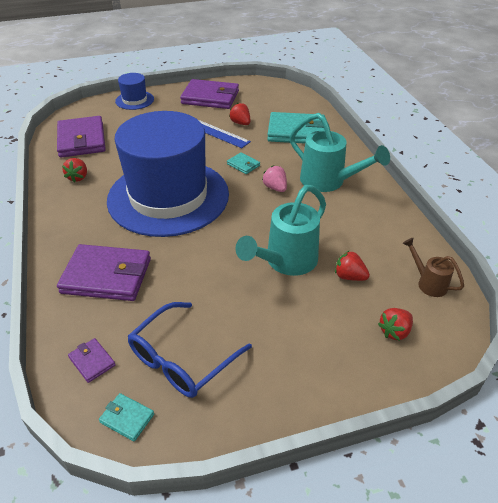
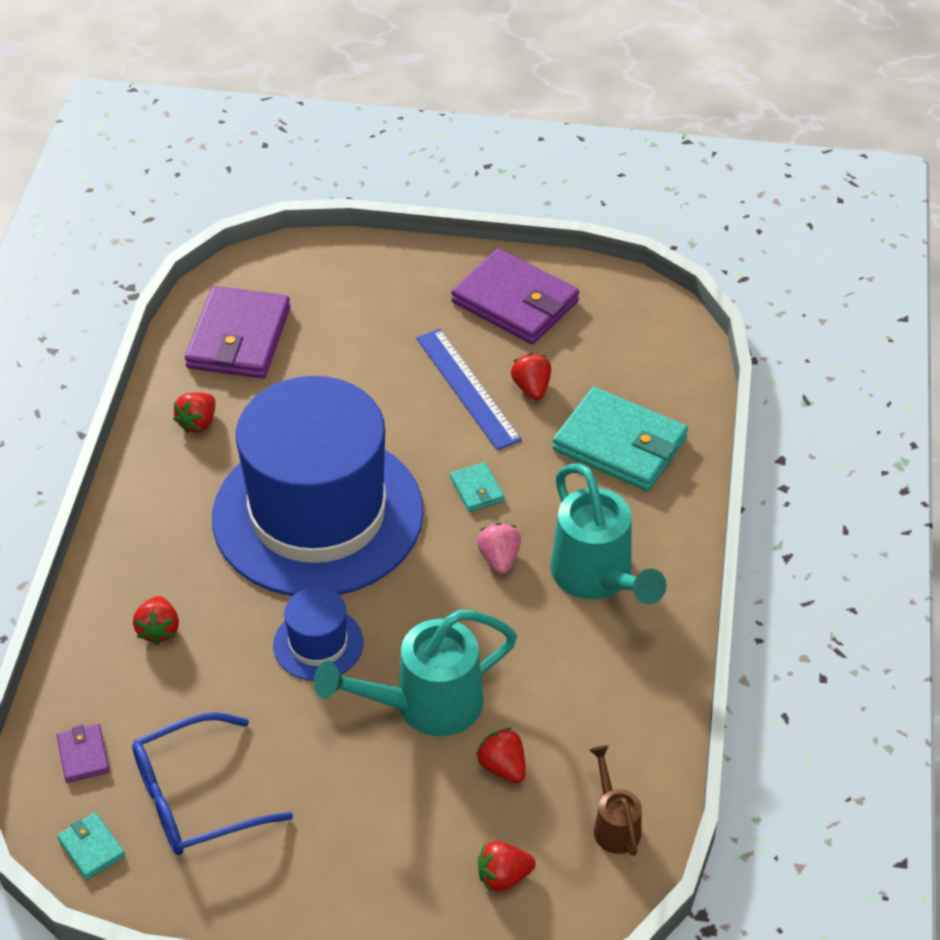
camera: 25 degrees right, 5 degrees up
purple wallet [57,244,151,301] -> red strawberry [133,596,179,645]
blue hat [115,73,154,110] -> blue hat moved to [273,587,364,681]

